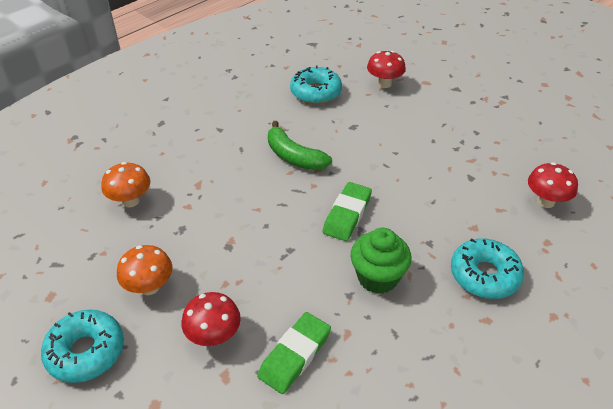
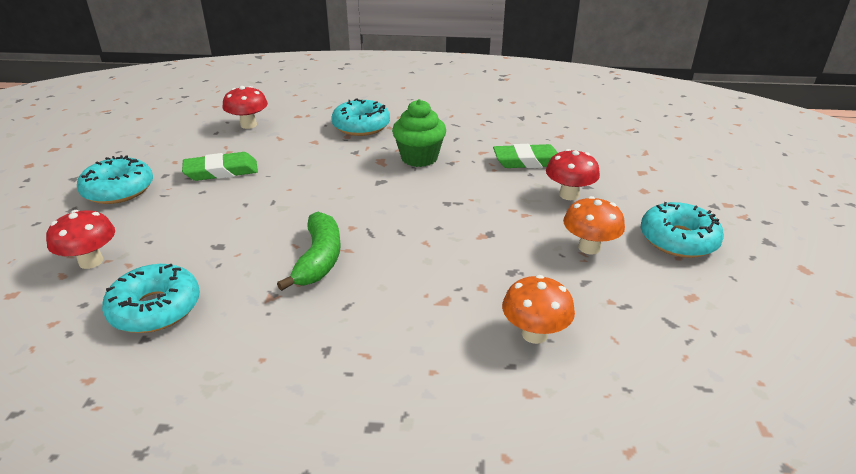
camera: 130 degrees left, 10 degrees down
green eraser [323,182,372,241] -> green eraser moved to [182,152,258,181]
none -> turquoise donut [77,155,153,204]

